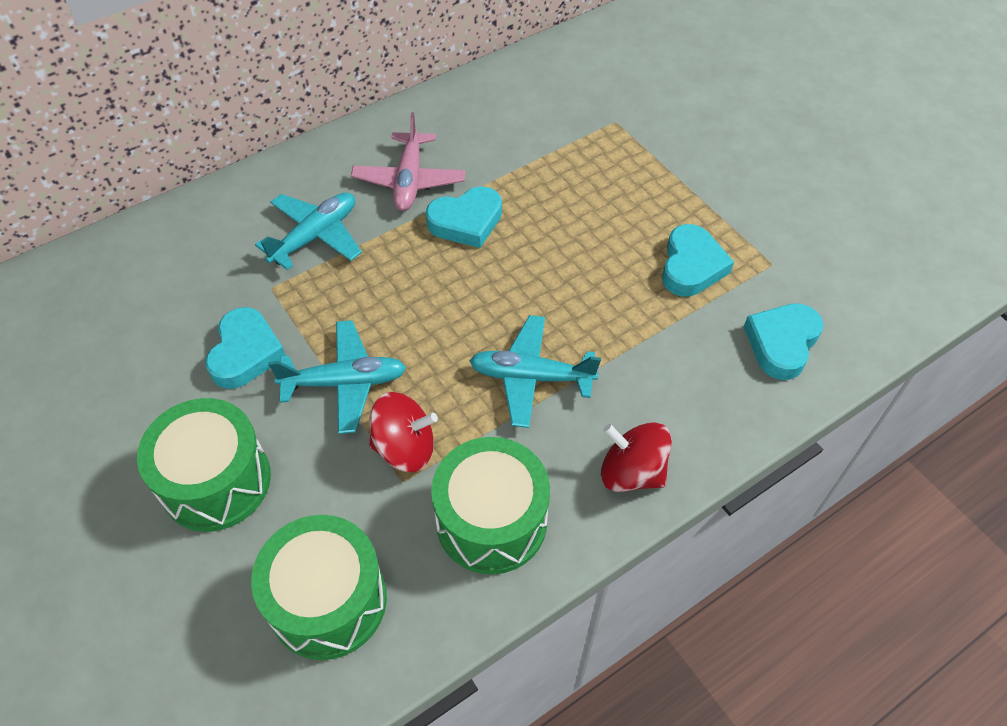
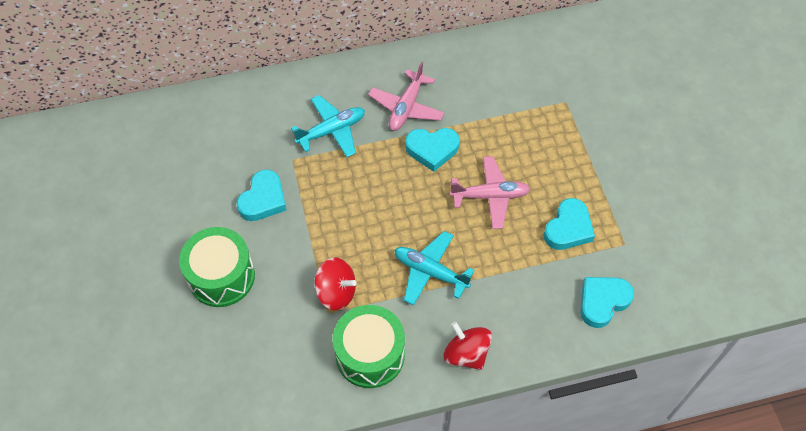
camera: 20 degrees right, 5 degrees up
green drum [251,515,387,660] -> none
turquoise plane [269,320,406,434] -> none
none -> pink plane [449,156,530,229]

